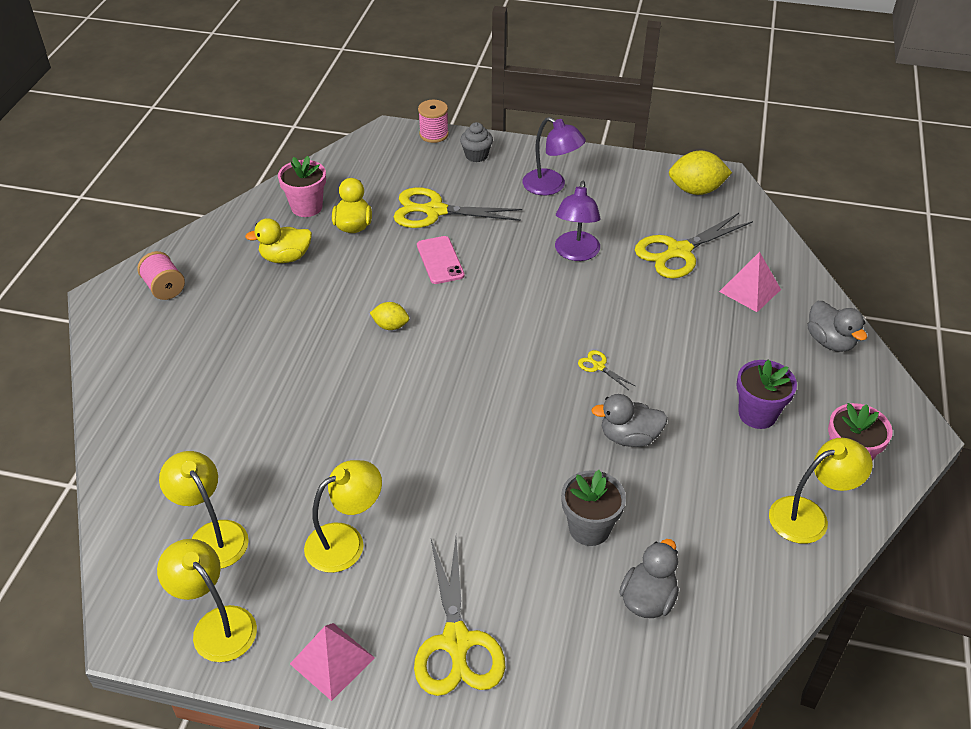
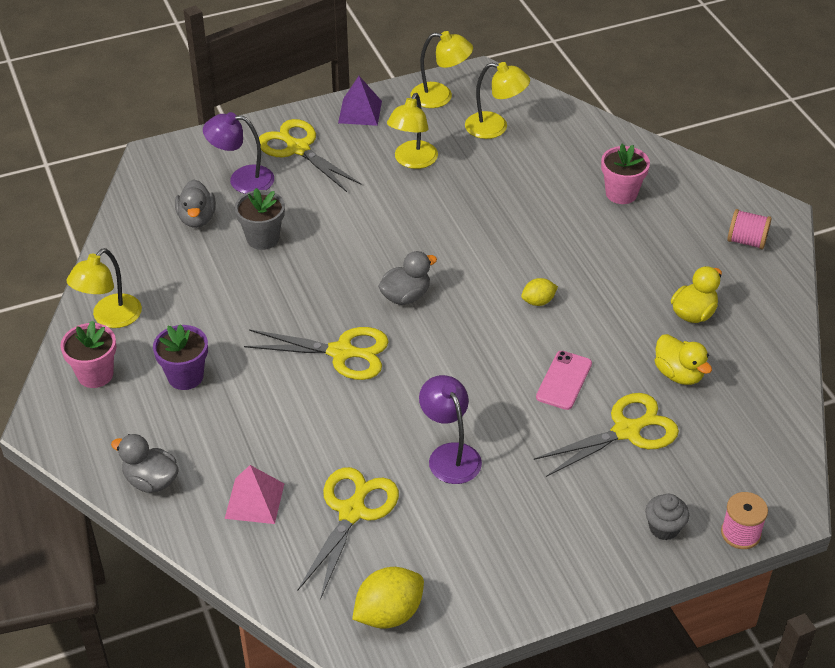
camera: 145 degrees right, 0 degrees up
pink flower pot [278,156,326,217] -> pink flower pot moved to [601,144,650,204]
pink pyramid [290,623,375,701] -> purple pyramid [338,76,382,126]
pink phone [417,236,465,284] -> pink phone turned 75 degrees clockwise [536,351,592,410]
purple lamp [523,117,586,195] -> purple lamp moved to [203,112,274,194]
yellow scissors [578,350,635,391] -> yellow scissors [244,327,389,380], size x2.34
grey duck [591,394,668,447] -> grey duck moved to [378,251,437,305]

